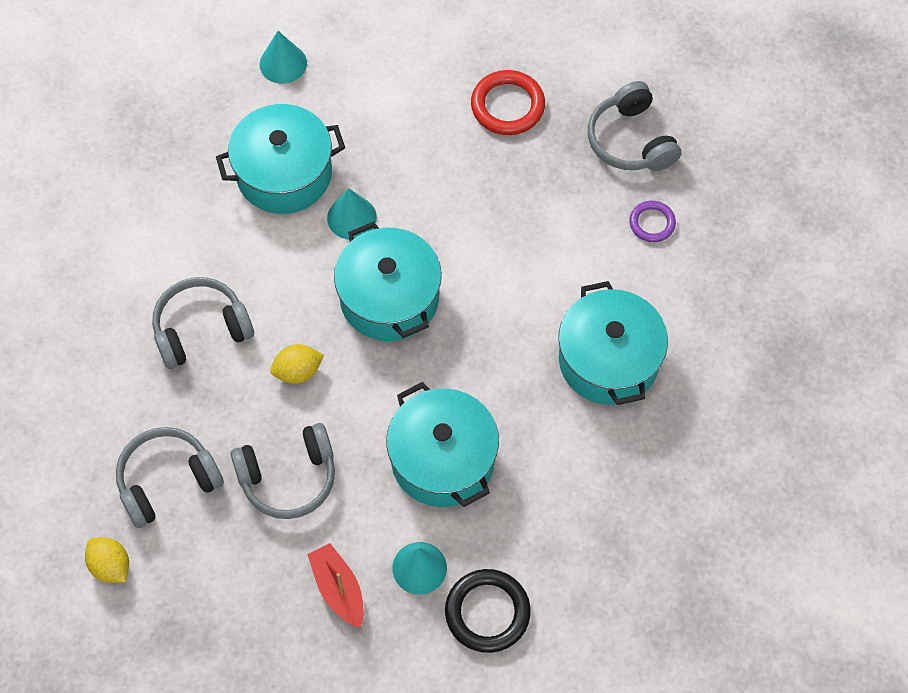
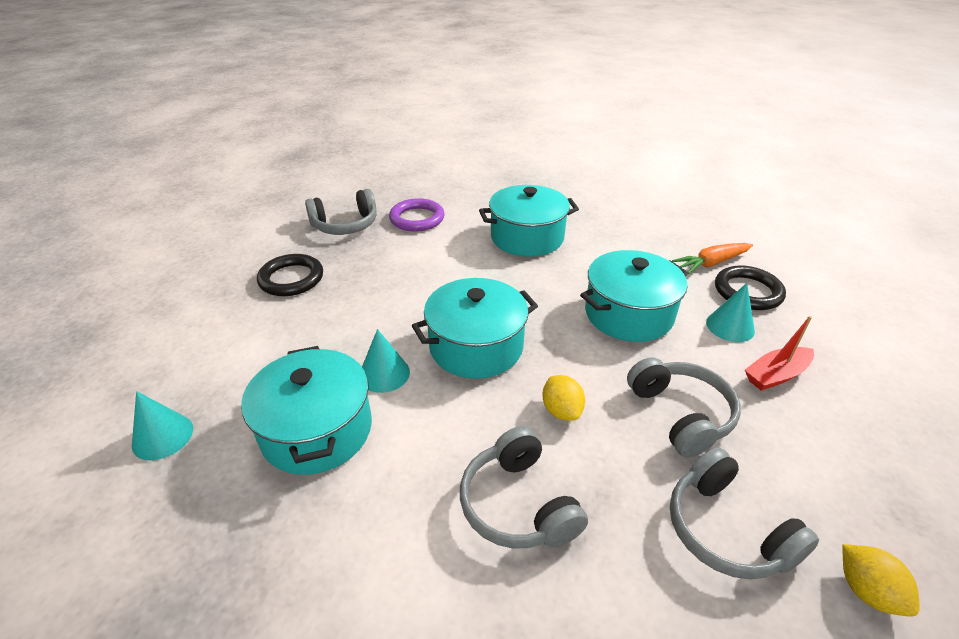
camera: 90 degrees left, 25 degrees down
yellow lemon [85,537,129,583] -> yellow lemon turned 75 degrees counterclockwise [842,544,920,617]
red ring [471,70,545,135] -> black ring [257,254,323,296]
purple ring [629,201,676,242] -> purple ring [389,198,445,232], size x1.65
none -> orange carrot [672,243,753,274]

